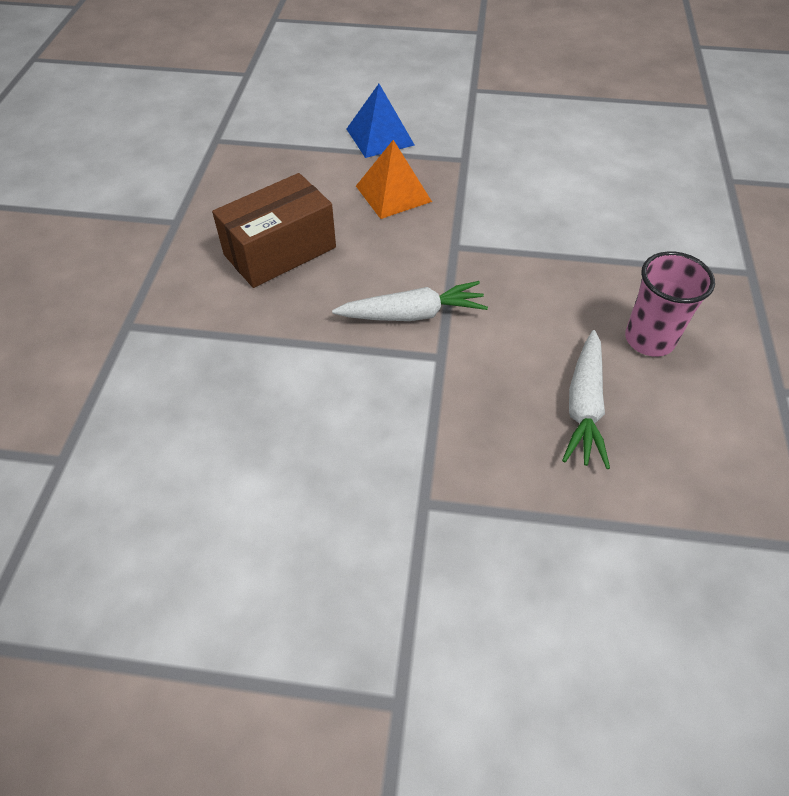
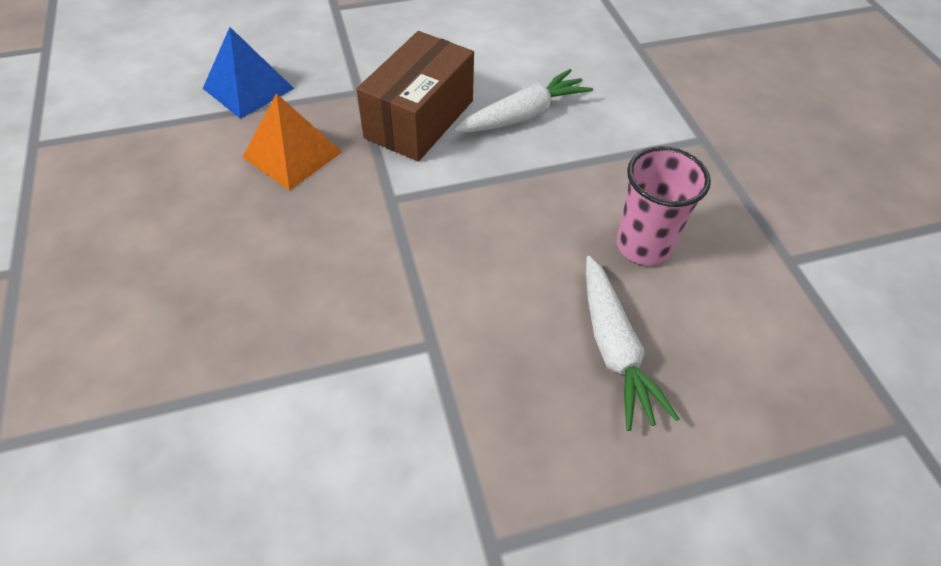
camera: 25 degrees left, 0 degrees up
brown box [212,173,336,288] -> brown box moved to [356,31,474,161]
white carrot [332,281,488,321] -> white carrot moved to [454,69,593,132]

